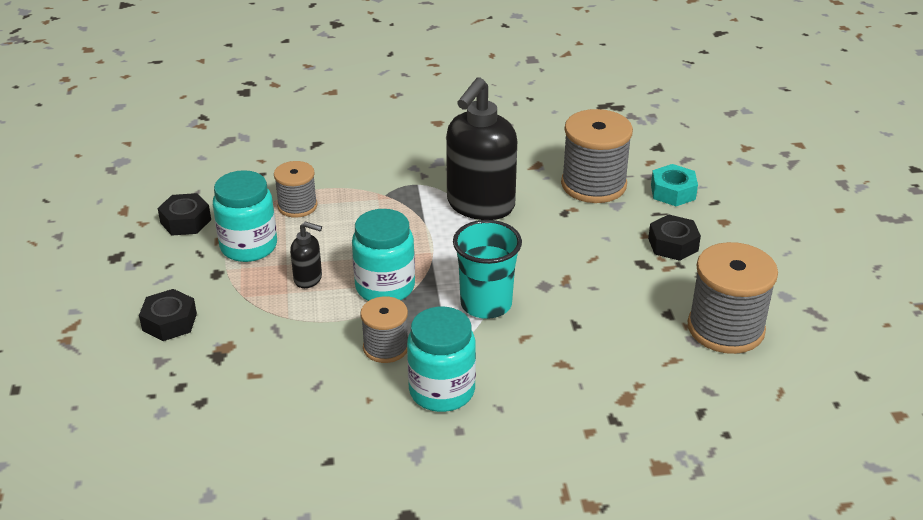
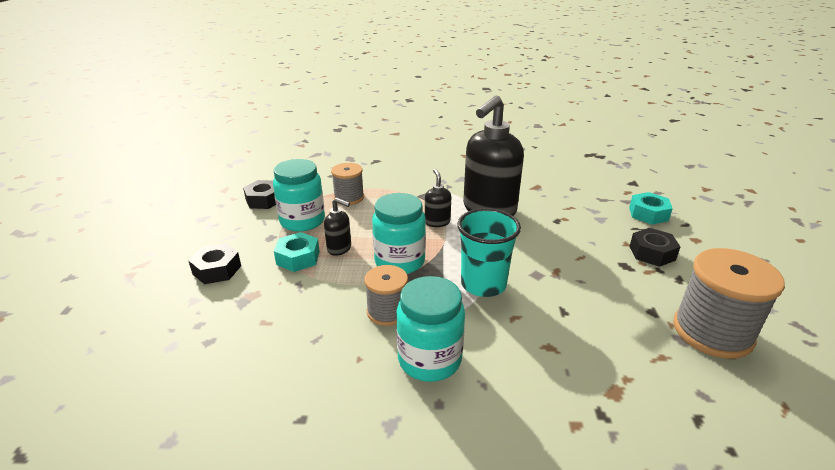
camera: 10 degrees right, 5 degrees down
grey spool [561,109,633,203] -> none
none -> turquoise nut [274,232,320,272]
none -> black soap dispenser [425,169,451,227]

